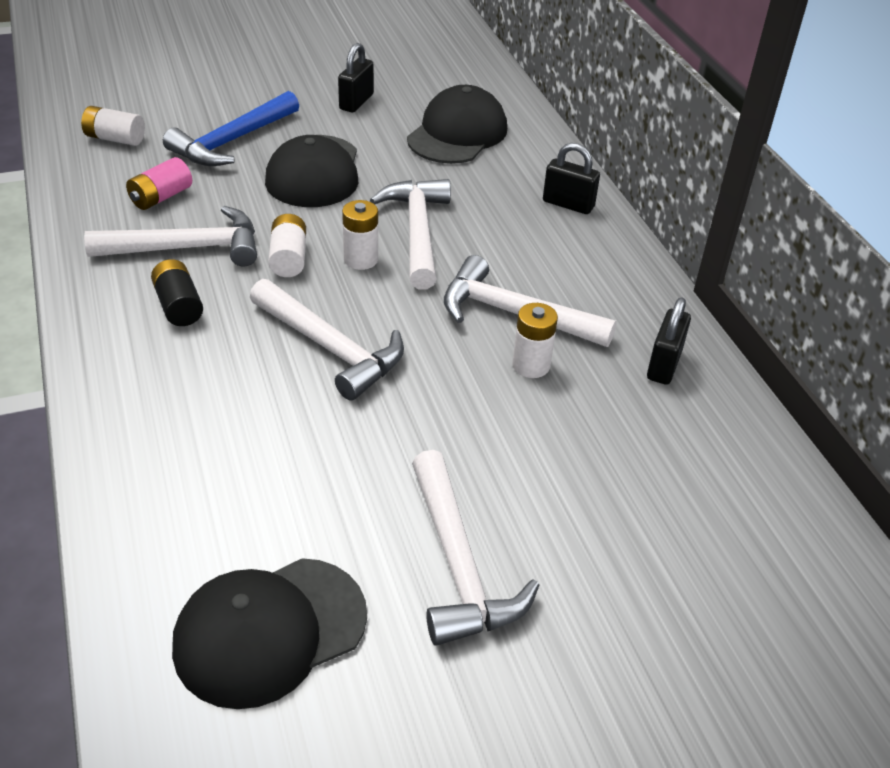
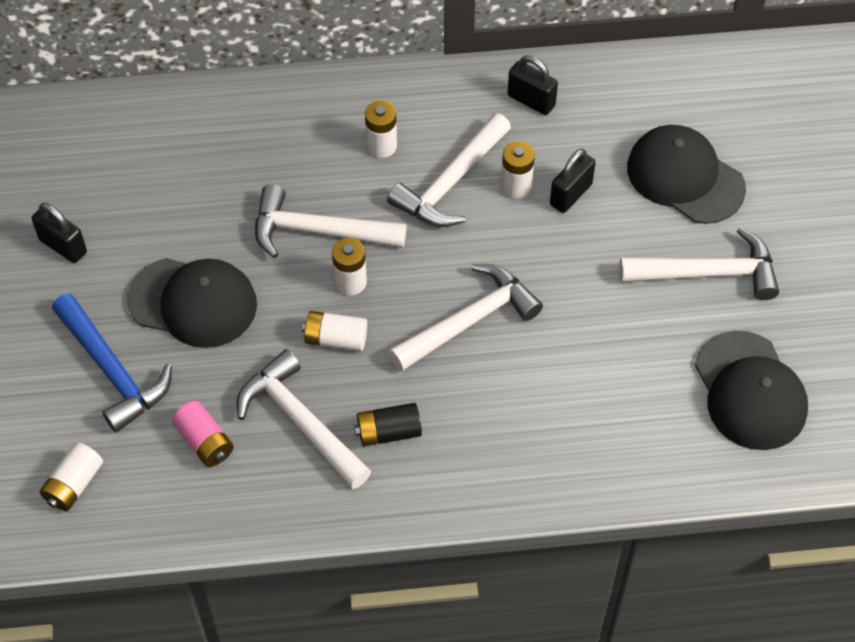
camera: 75 degrees left, 15 degrees up
white hammer [84,206,257,267] -> white hammer turned 45 degrees counterclockwise [237,349,372,489]
black cap [407,85,507,164] -> black cap moved to [627,125,746,224]
black padlock [543,143,600,214] -> black padlock moved to [550,149,596,213]
none -> white battery [365,101,397,158]

